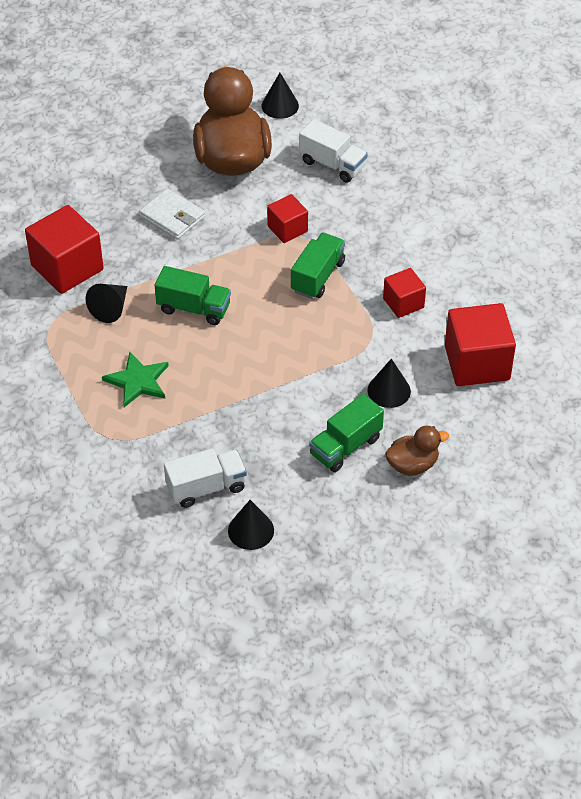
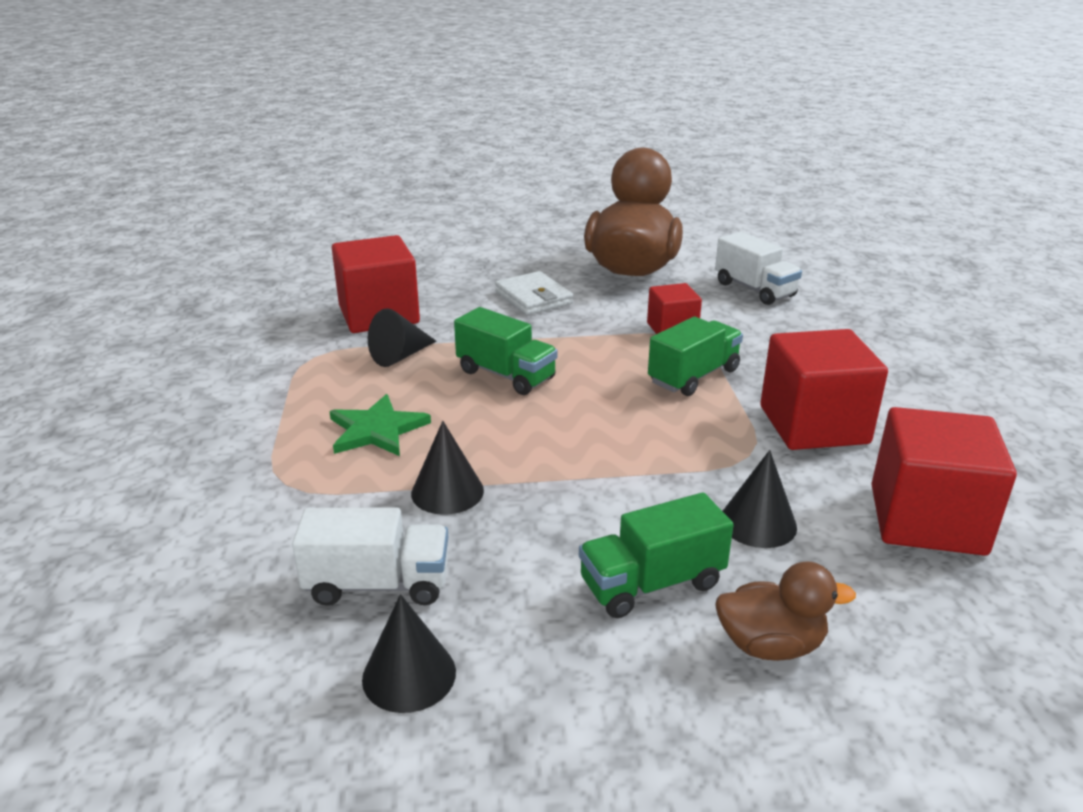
camera: 20 degrees right, 20 degrees down
black cone [262,73,299,119] -> black cone moved to [411,421,484,515]
red cube [383,268,426,318] -> red cube [760,329,888,450], size x1.75

